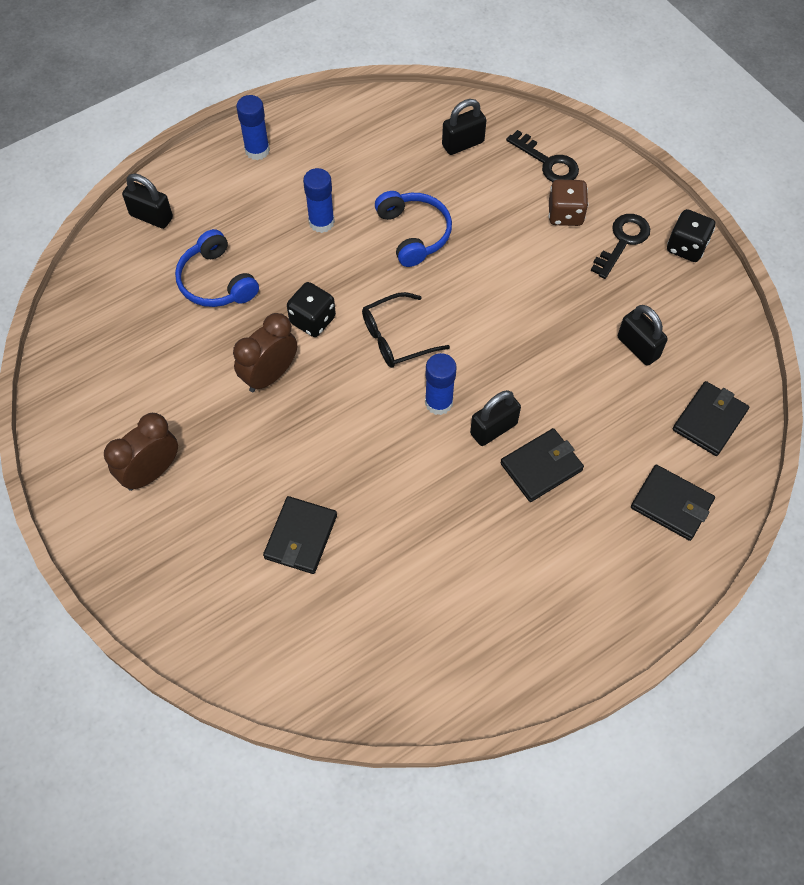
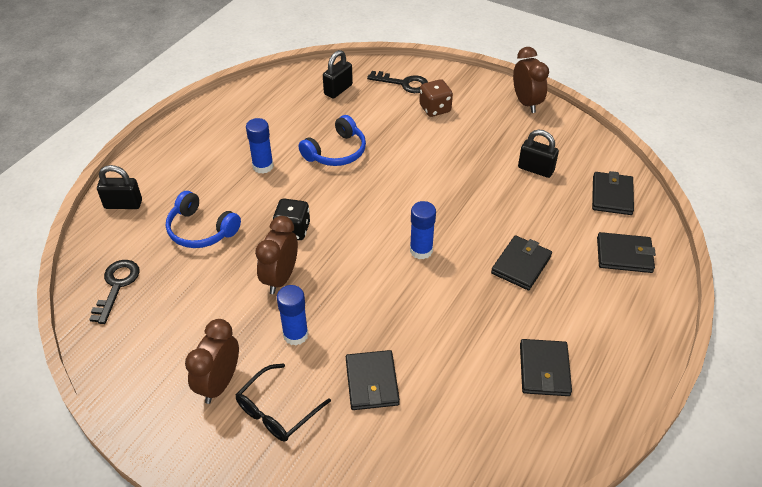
camera: 25 degrees left, 15 degrees down
blue glue stick [236,95,270,160] -> blue glue stick moved to [277,285,308,345]
black glasses [362,292,450,368] -> black glasses moved to [235,363,331,442]
blue headphones [375,191,452,267] -> blue headphones turned 90 degrees clockwise [299,115,366,166]
black padlock [470,390,521,446] -> none
black key [591,214,650,279] -> black key moved to [89,260,140,324]
black dice [667,209,715,262] -> brown clock [513,47,549,113]
none -> black wallet [520,339,572,396]

